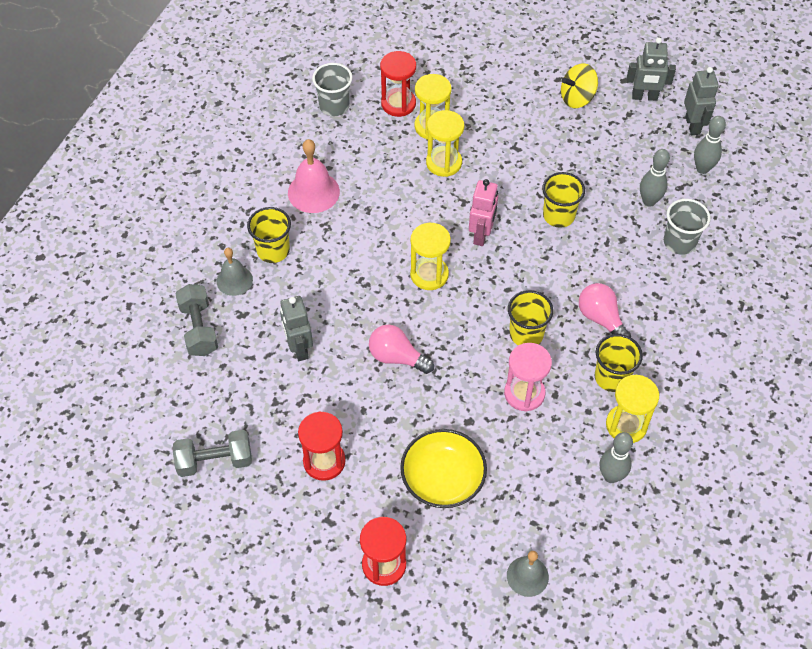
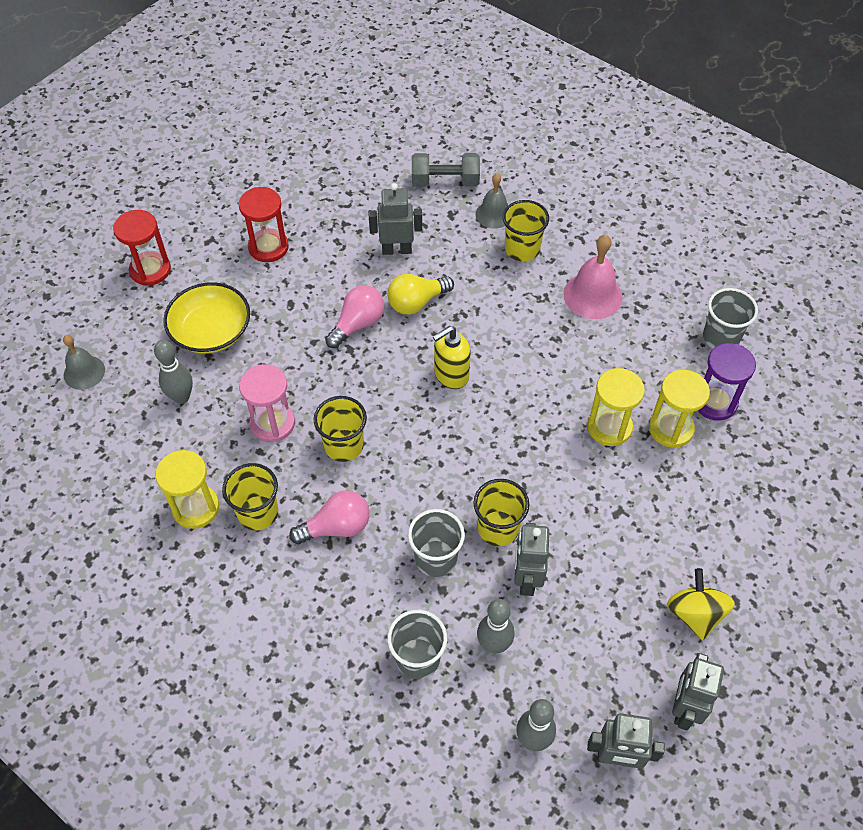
camera: 105 degrees right, 0 degrees up
grey dumbbell [173,430,252,477] -> none
red hourglass [380,51,416,117] -> purple hourglass [698,343,756,421]
yellow hourglass [410,223,451,290] -> yellow soap dispenser [433,326,471,389]
pink robot [469,179,498,246] -> none
grey bowling pin [600,432,633,483] -> grey bowling pin moved to [154,340,193,404]
none -> yellow light bulb [387,274,454,315]
none -> grey cup [408,509,465,577]
none -> grey robot [514,523,549,596]

